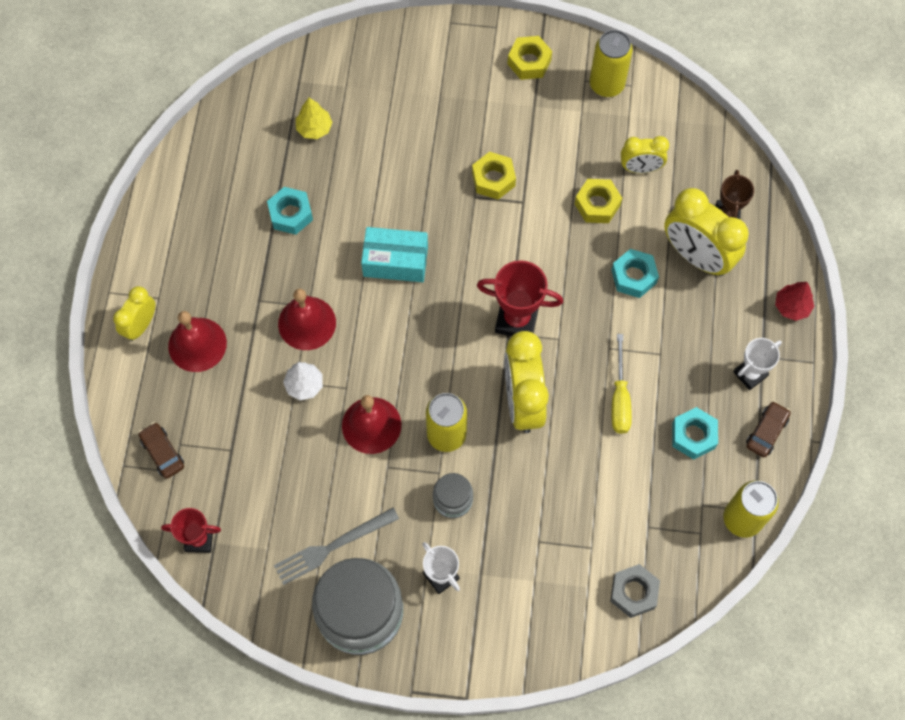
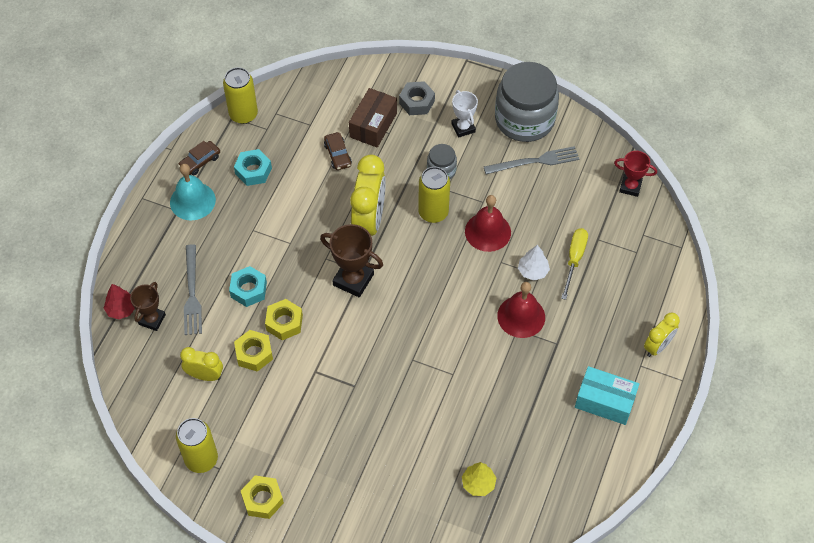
camera: 165 degrees left, 10 degrees down
brown car [139,422,184,479] -> brown car moved to [324,132,352,170]
red bell [168,311,227,372] -> none
turquoise nut [267,187,313,235] -> none
turquoise box [361,227,428,282] -> turquoise box moved to [575,366,639,425]
yellow nut [472,152,516,200] -> yellow nut moved to [265,299,303,340]
red trophy [477,260,563,336] -> brown trophy [320,224,383,297]
grey nut [610,564,660,618] -> grey nut moved to [399,81,435,115]
yellow screwdriver [612,334,632,434] -> yellow screwdriver moved to [561,228,588,300]
yellow clock [664,188,749,276] -> grey fork [184,244,202,335]
white trophy [733,338,782,390] -> turquoise bell [170,164,216,220]
red tree [775,282,814,321] -> red tree moved to [104,284,135,319]
none -> brown box [349,88,397,147]

